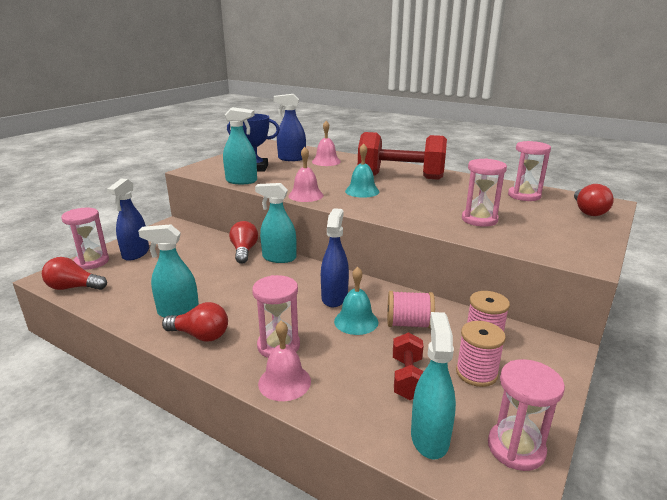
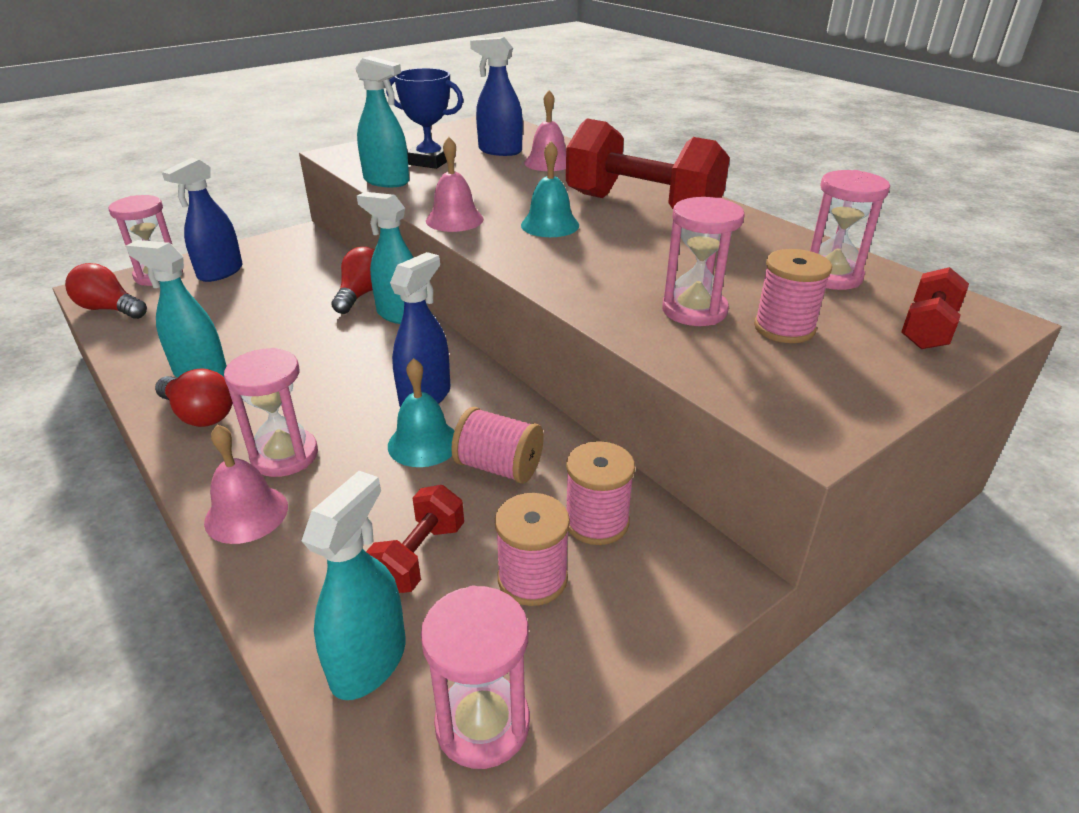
camera: 20 degrees right, 10 degrees up
red light bulb [574,184,614,216] -> red dumbbell [901,267,969,349]
none -> pink spool [754,249,832,343]

